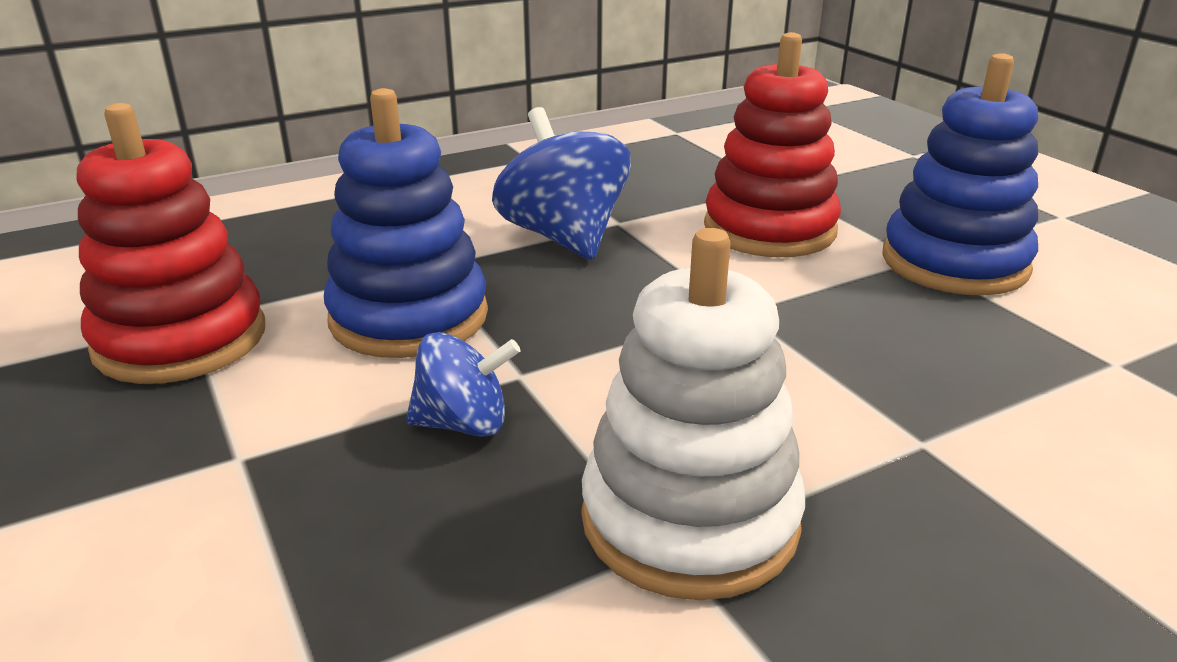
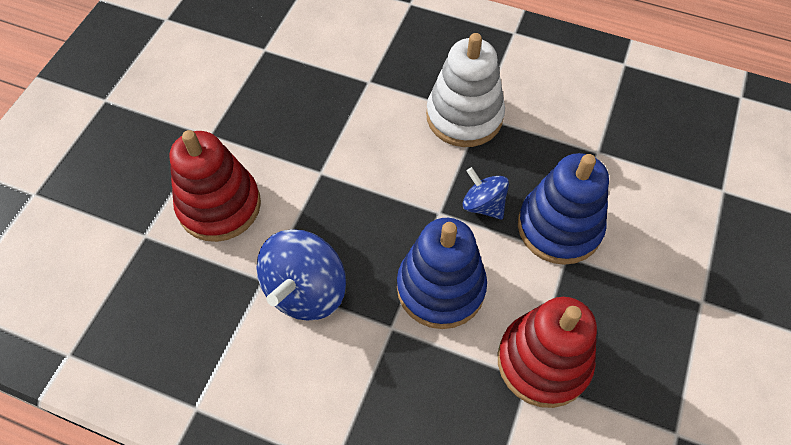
camera: 130 degrees left, 30 degrees up
blue stacking toy [882,53,1038,295] -> blue stacking toy moved to [518,153,609,265]

